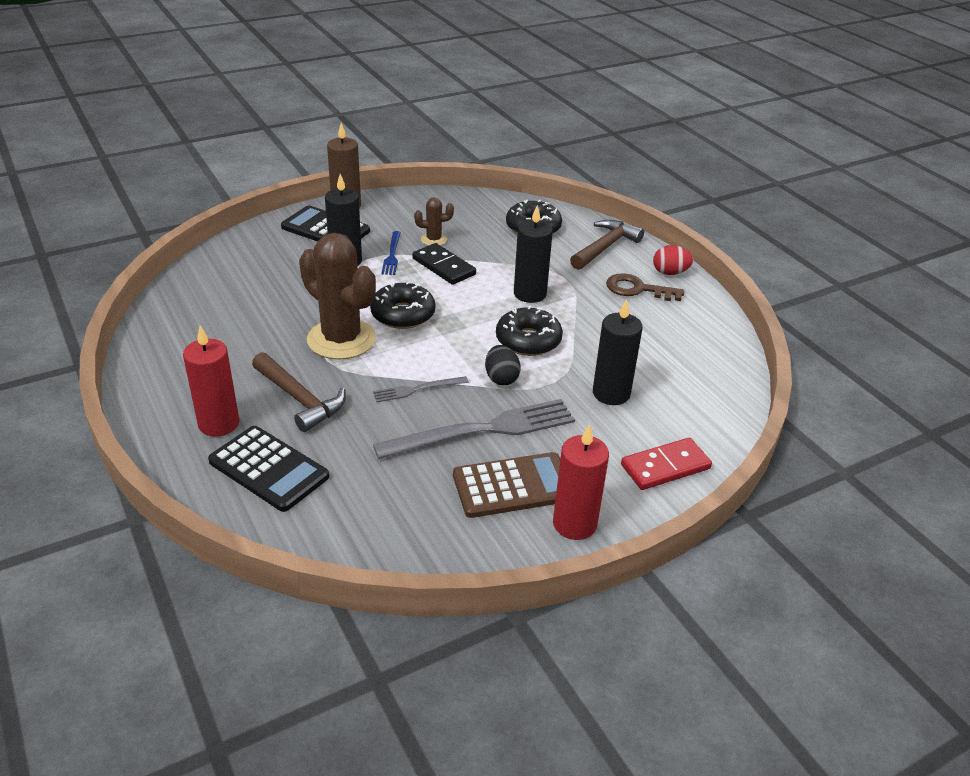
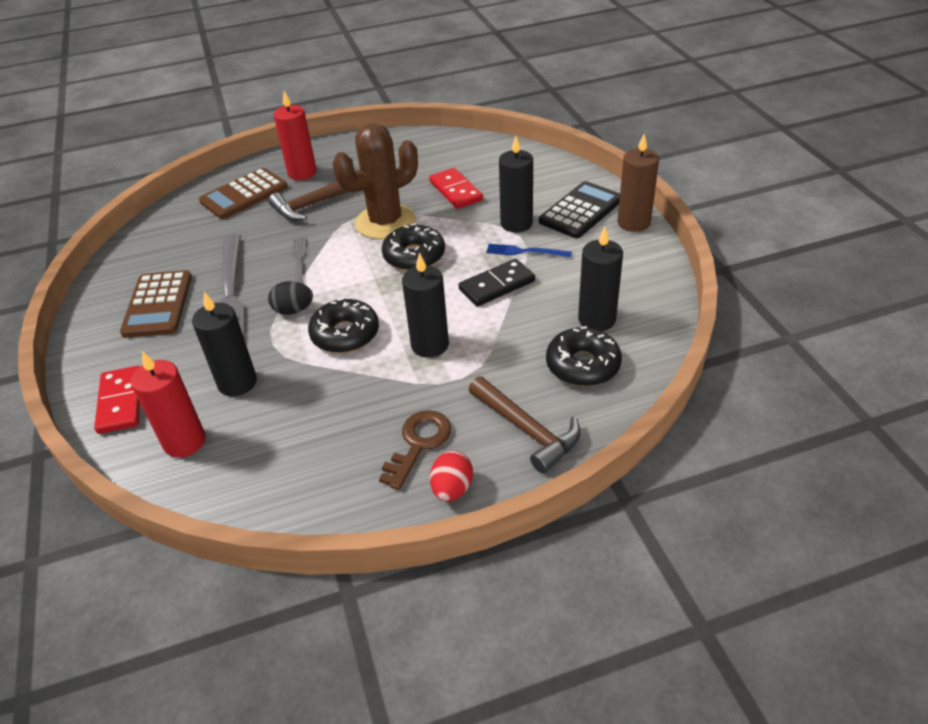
camera: 105 degrees right, 5 degrees up
black calculator [208,426,329,512] -> brown calculator [199,168,288,219]
brown cactus [414,197,454,246] -> none
red candle [553,424,609,540] -> red candle moved to [131,351,206,458]
none -> red domino [429,168,483,209]
none -> black candle [578,227,623,331]

